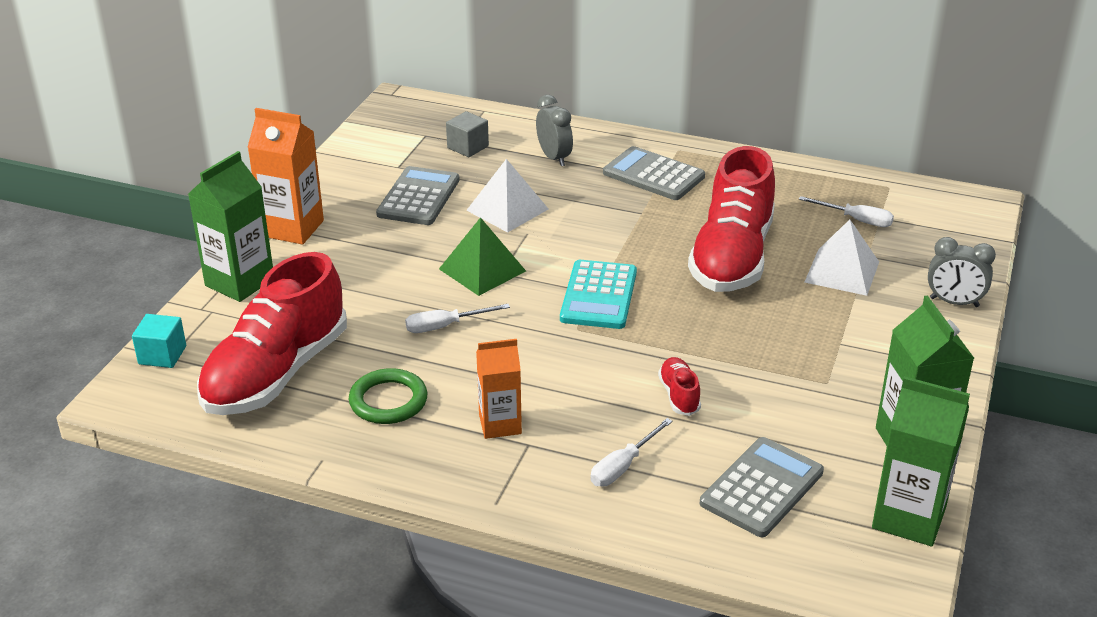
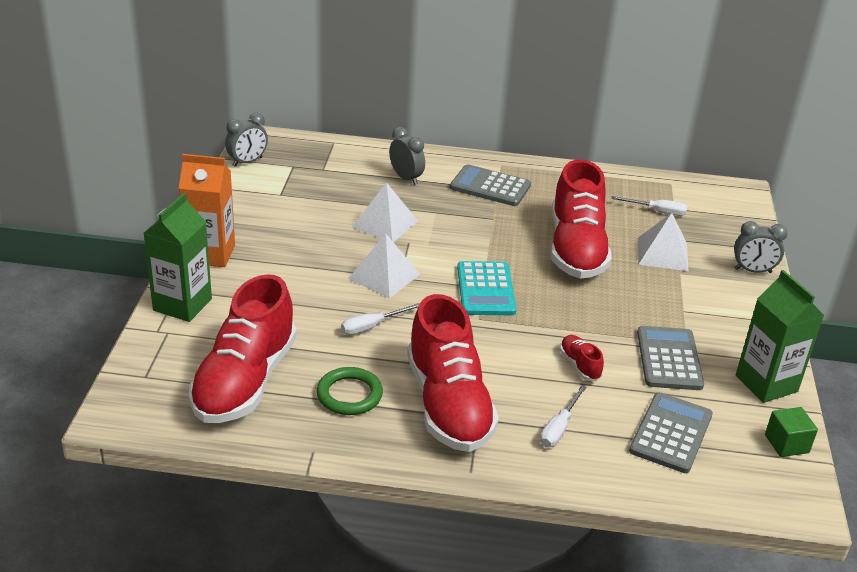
camera: 15 degrees left, 0 degrees up
turquoise cube [132,314,186,368] -> none
grey calculator [376,166,460,225] -> grey calculator moved to [637,326,704,390]
green pyramid [439,217,526,296] -> white pyramid [348,234,420,298]
grey cube [446,111,489,157] -> none
orange carton [476,339,522,439] -> red shoe [407,294,499,452]
green carton [872,376,970,546] -> green cube [765,407,818,457]
none -> grey clock [225,113,268,167]

